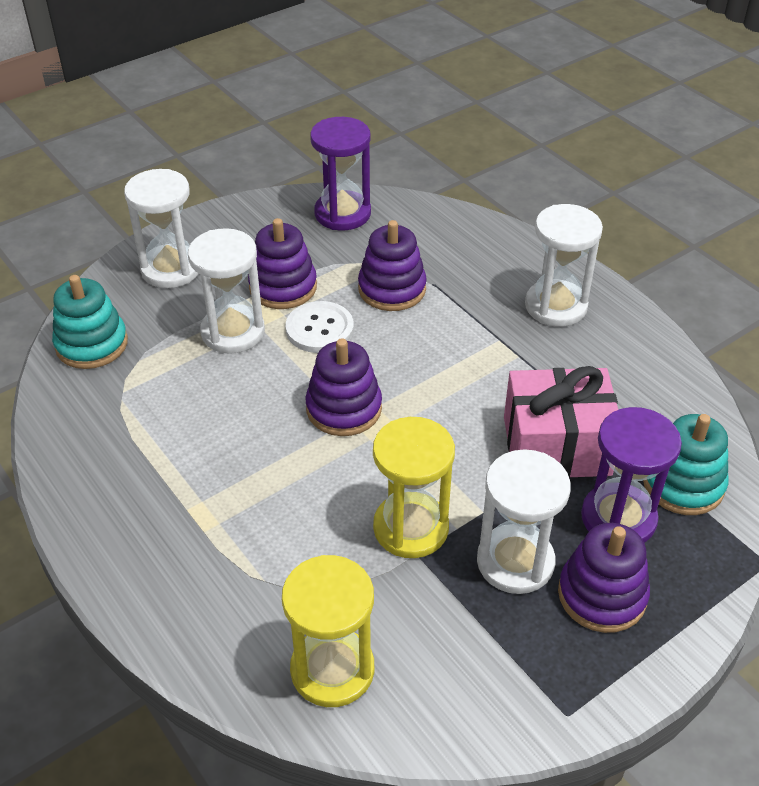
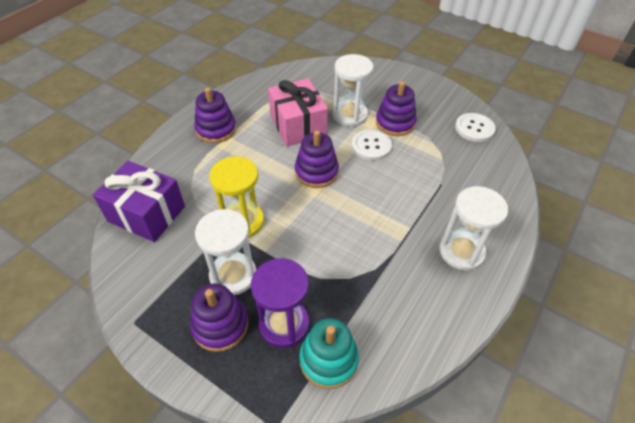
camera: 70 degrees right, 5 degrees up
turquoise stacking toy [52,275,128,369] -> none
white hourglass [124,169,199,288] -> none
yellow hourglass [282,555,374,707] -> purple gift [93,161,185,242]
purple hourglass [310,117,371,231] -> white button [455,113,496,142]
purple stacking toy [358,220,427,311] -> purple stacking toy moved to [194,88,236,143]
pink gift [504,366,618,477] -> pink gift moved to [268,79,328,147]

